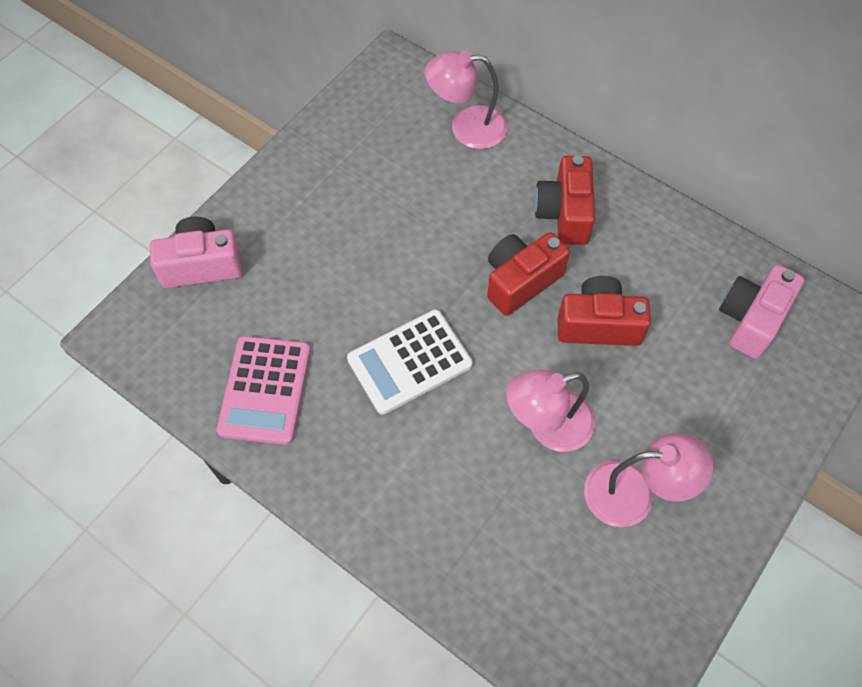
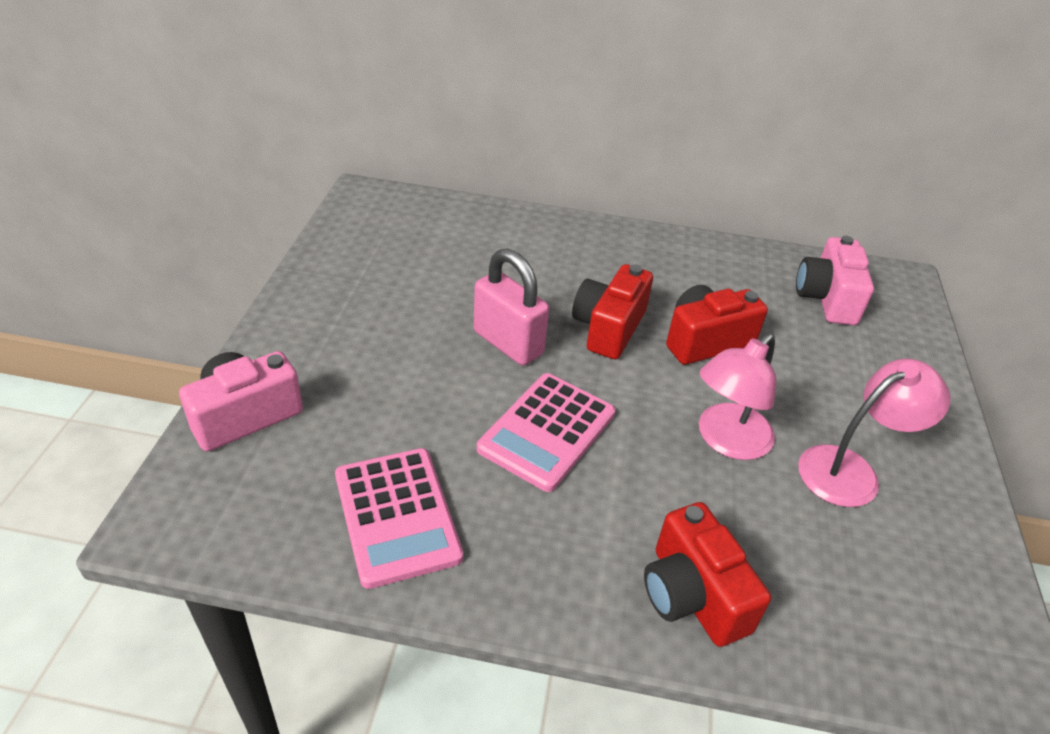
camera: 30 degrees left, 20 degrees down
white calculator [347,310,473,415] -> pink calculator [477,373,615,492]
pink lamp [425,50,508,149] -> none
red camera [534,155,595,245] -> red camera moved to [644,502,771,647]
none -> pink padlock [473,248,549,366]

